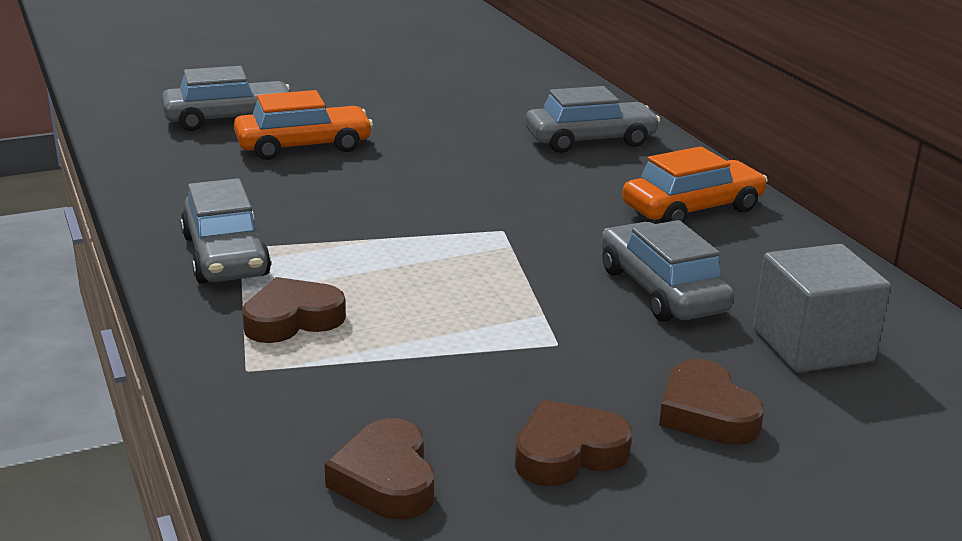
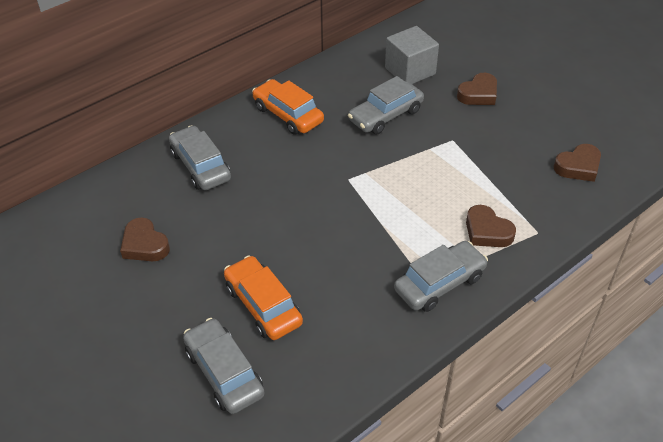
camera: 105 degrees left, 20 degrees up
brown heart [515,400,632,486] -> brown heart moved to [120,217,170,261]

